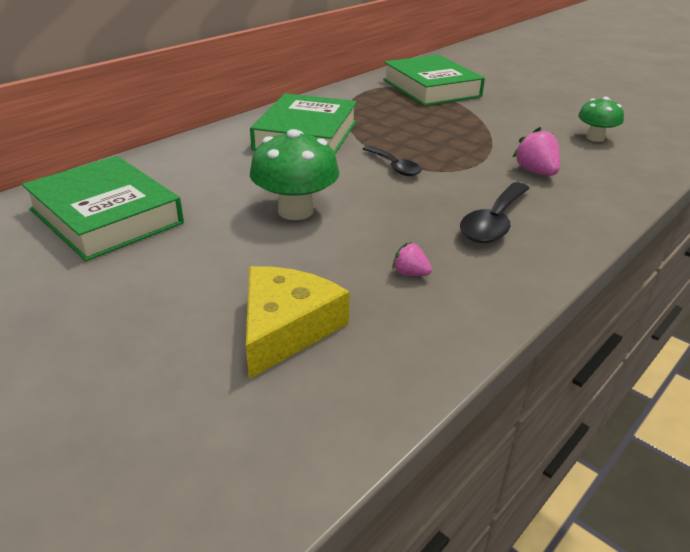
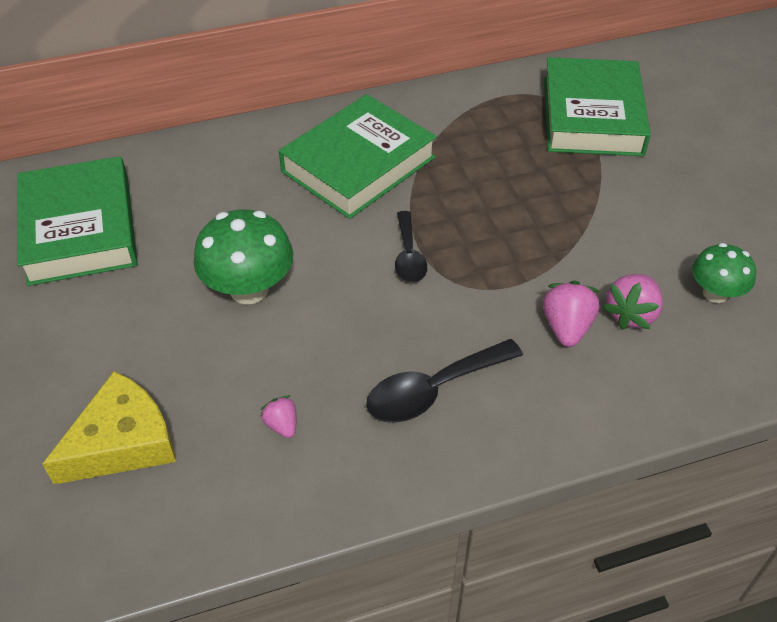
camera: 30 degrees right, 15 degrees up
none -> pink strawberry [602,274,663,330]

